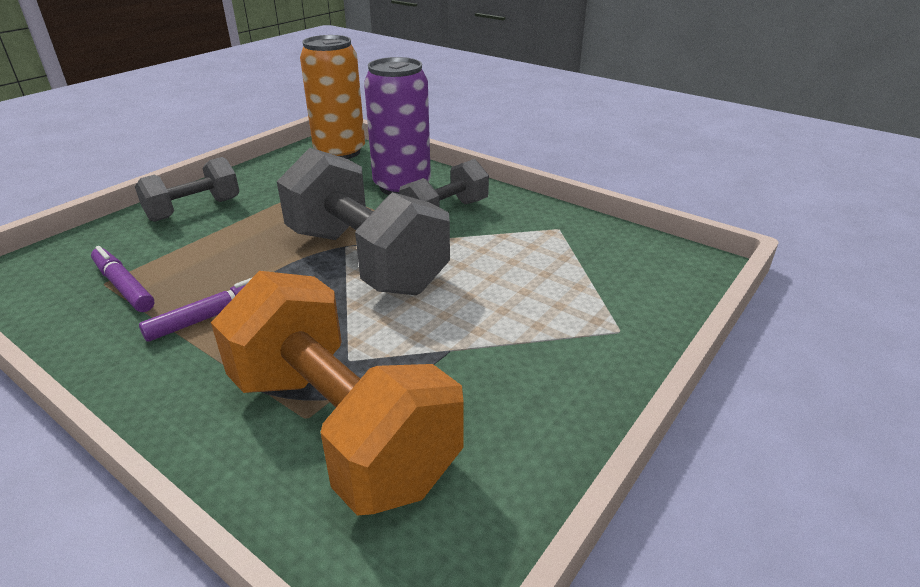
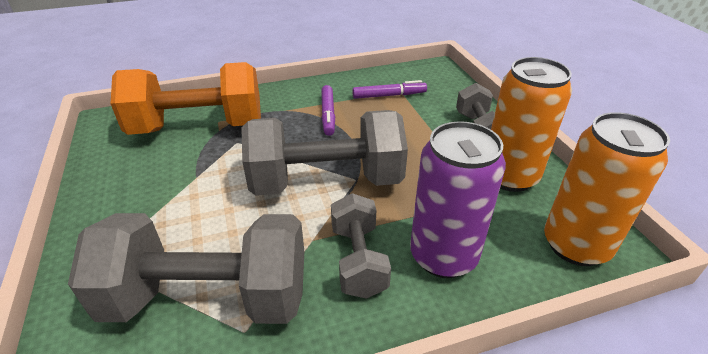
camera: 125 degrees right, 5 degrees up
none -> grey dumbbell [68,213,304,324]
none -> orange can [491,57,572,192]

